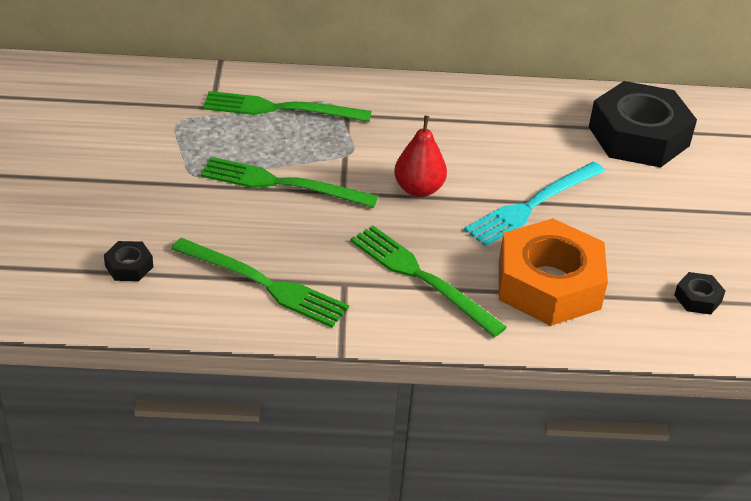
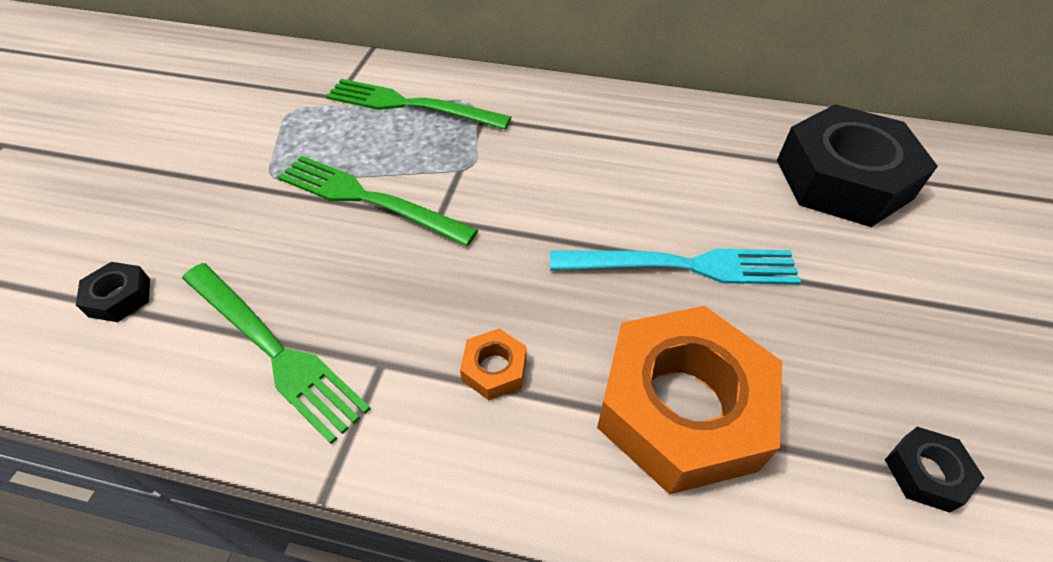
camera: 15 degrees right, 10 degrees up
green fork [350,226,507,337] -> orange nut [460,328,527,400]
red pear [394,116,447,197] -> none
turquoise fork [464,162,605,247] -> turquoise fork turned 150 degrees counterclockwise [550,249,801,285]

